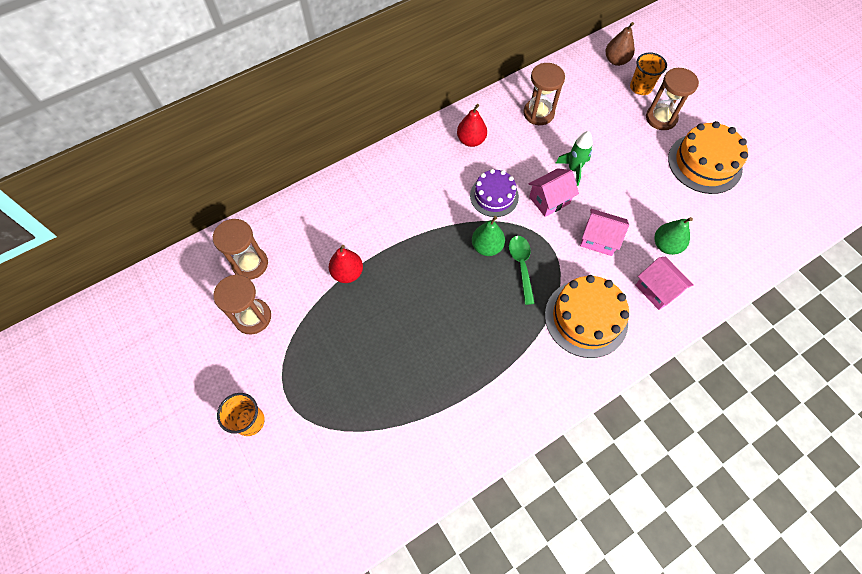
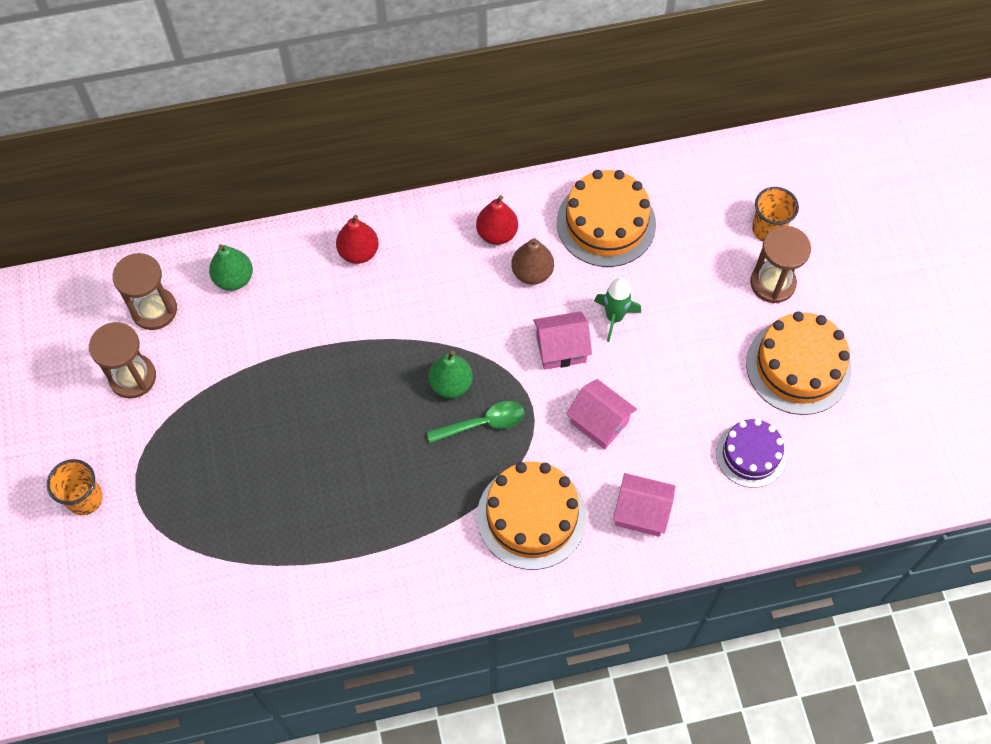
camera: 20 degrees right, 0 degrees up
red pear [329,245,363,283] -> red pear moved to [336,215,379,264]
purple cake [470,169,519,217] -> purple cake moved to [716,419,786,488]
green spoon [509,236,535,305] -> green spoon turned 60 degrees clockwise [426,401,525,443]
brown hourglass [523,63,565,125] -> orange cake [557,170,656,267]
brown pear [606,22,635,66] -> brown pear moved to [512,238,554,285]
pink house [635,256,694,310] -> pink house turned 60 degrees counterclockwise [613,473,676,537]
green pear [655,217,693,255] -> green pear moved to [209,244,253,291]

